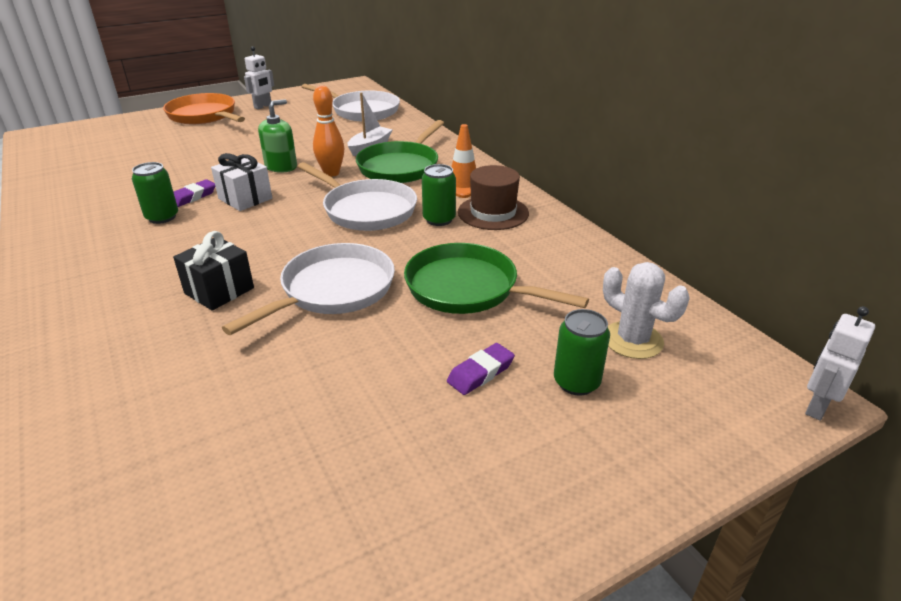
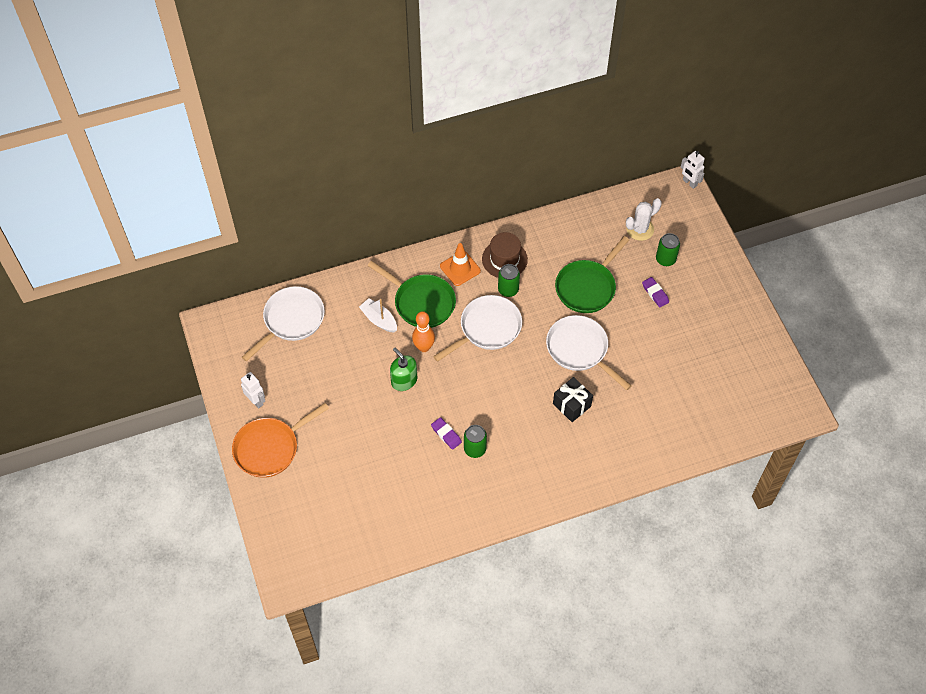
camera: 80 degrees left, 25 degrees up
white gift [211,153,272,211] -> none

